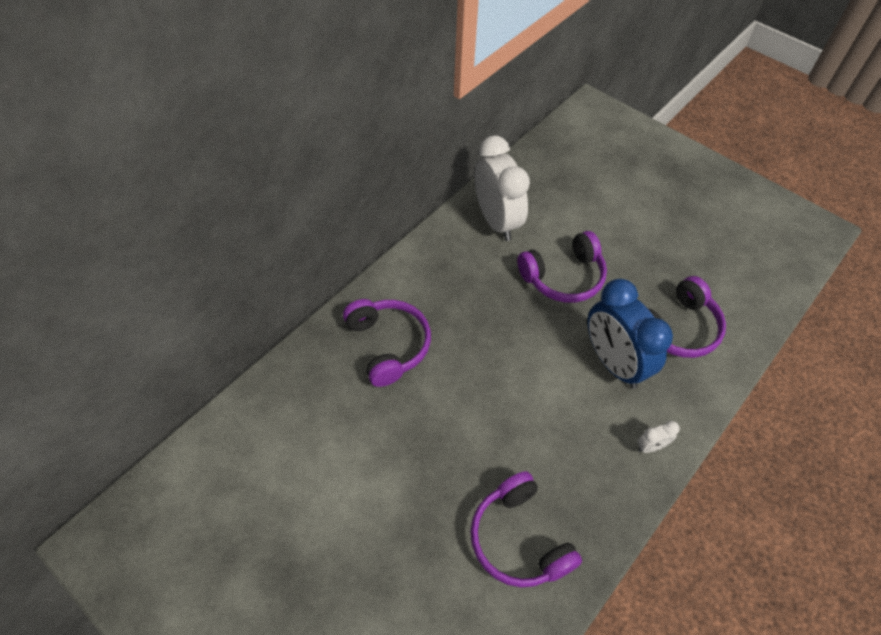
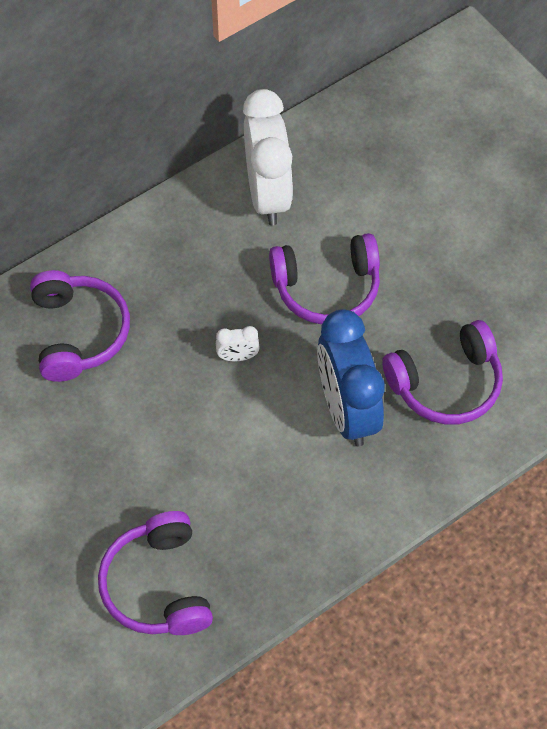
camera: 15 degrees right, 5 degrees up
white clock [637,421,680,453] -> white clock moved to [216,326,260,361]

